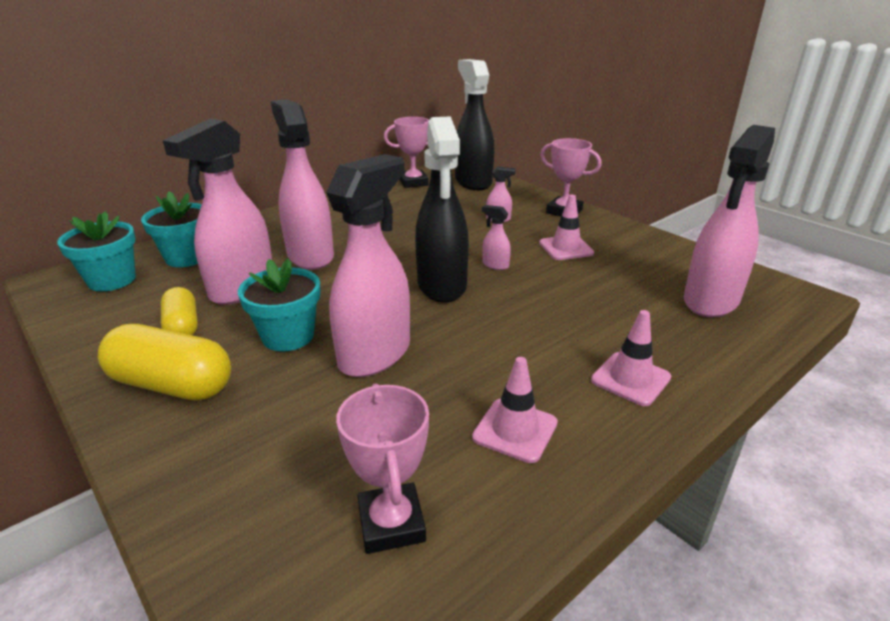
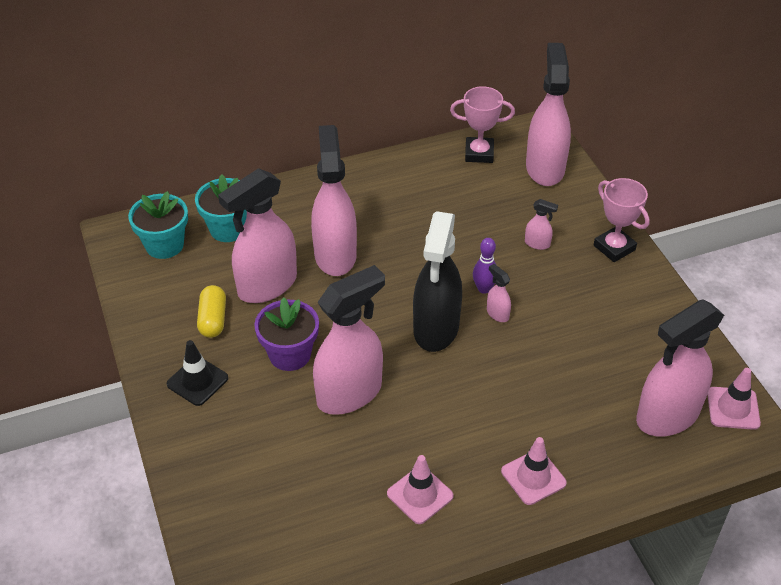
camera: 20 degrees right, 15 degrees up
yellow capsule [98,324,231,401] -> black traffic cone [166,340,228,406]
turquoise flower pot [238,258,321,352] -> purple flower pot [254,297,319,371]
pink trophy [336,383,429,554] -> none
black spray bottle [455,59,494,190] -> pink spray bottle [526,43,571,186]
pink traffic cone [539,195,594,260] -> pink traffic cone moved to [707,368,761,430]
none -> purple bowling pin [473,238,496,294]

